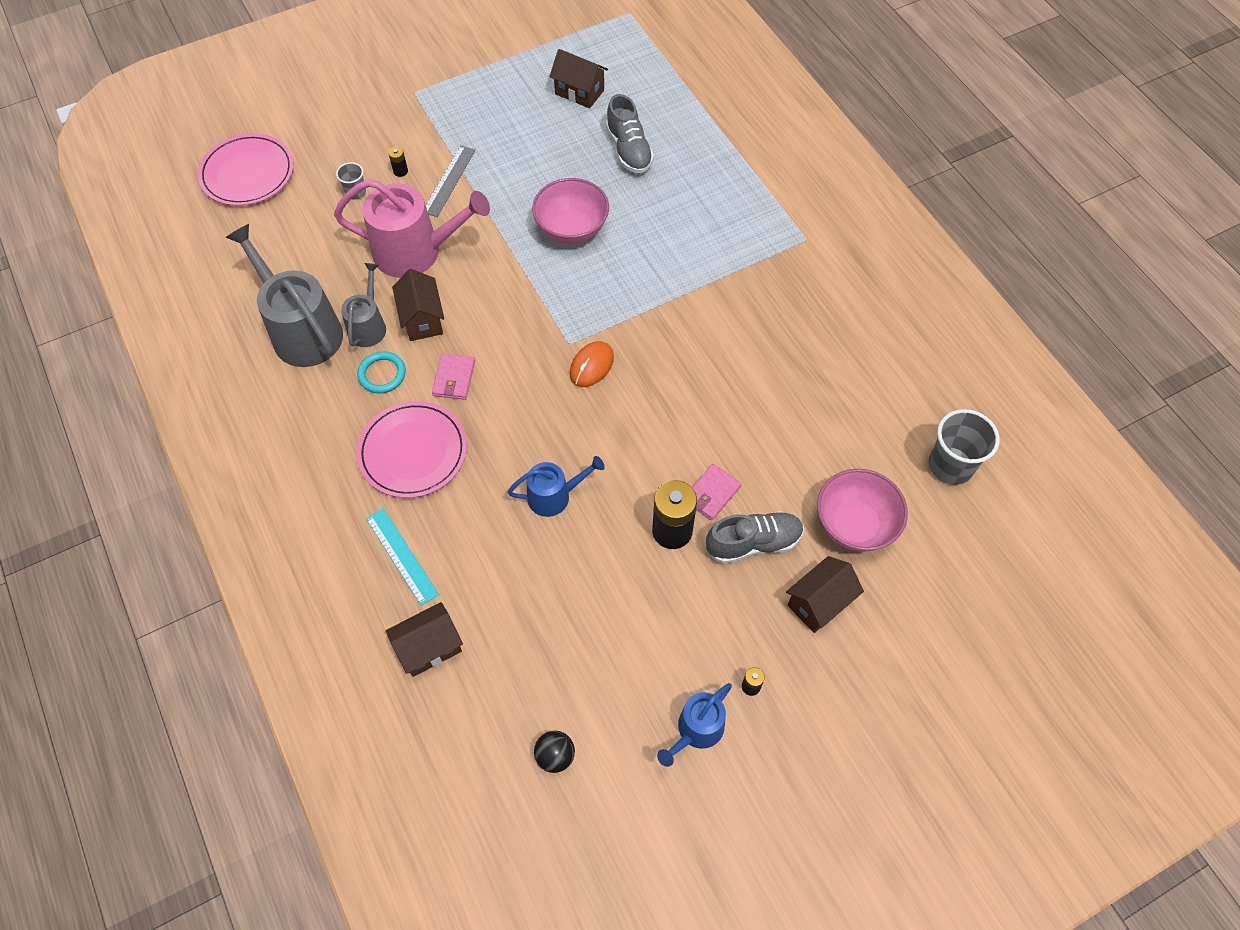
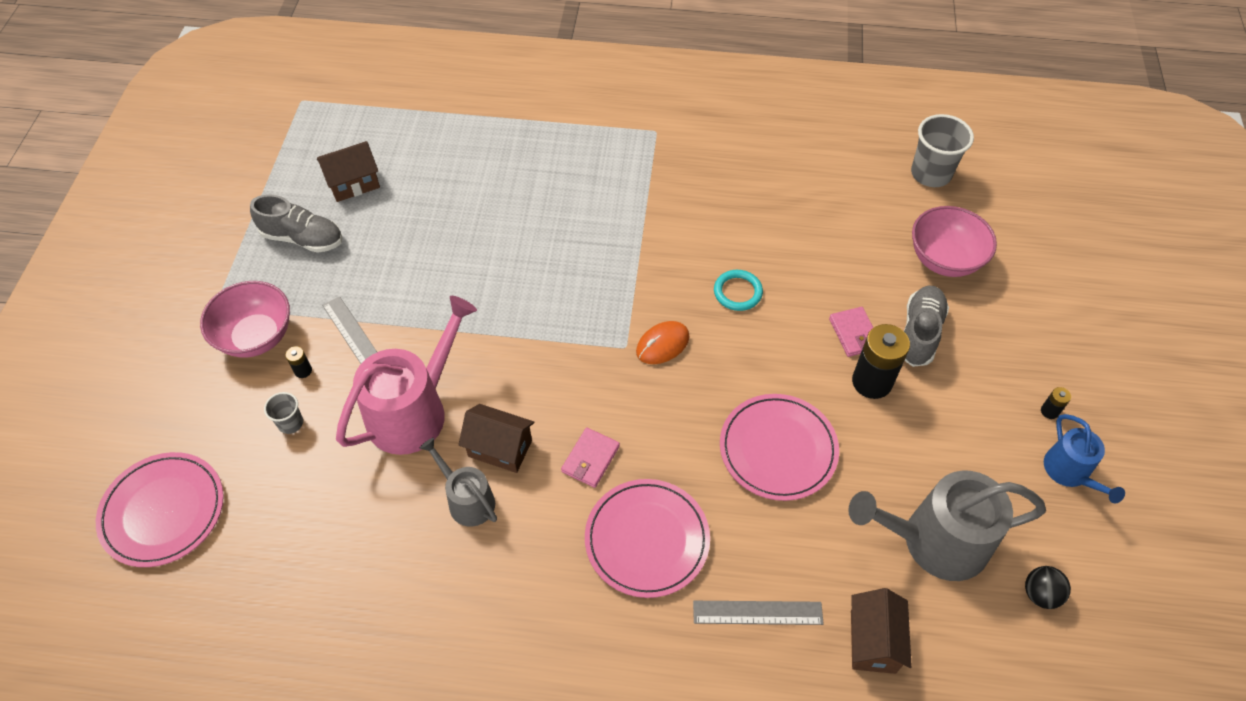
camera: 55 degrees left, 5 degrees down
grey watering can [225,224,343,367] -> grey watering can moved to [848,470,1046,581]
turquoise ring [357,351,406,393] -> turquoise ring moved to [714,270,763,311]
turquoise ruler [366,508,439,606] -> grey ruler [693,601,824,625]
pink wallet [432,354,475,400] -> pink wallet turned 75 degrees clockwise [561,427,620,488]
blue watering can [508,456,605,517] -> pink plate [720,394,839,501]
pink bowl [532,178,609,244] -> pink bowl moved to [200,281,290,358]
orange mouse [569,341,614,387] -> orange mouse turned 75 degrees clockwise [636,321,689,364]
grey shoe [606,94,654,173] -> grey shoe moved to [250,194,343,253]
brown house [786,556,864,633] -> none

